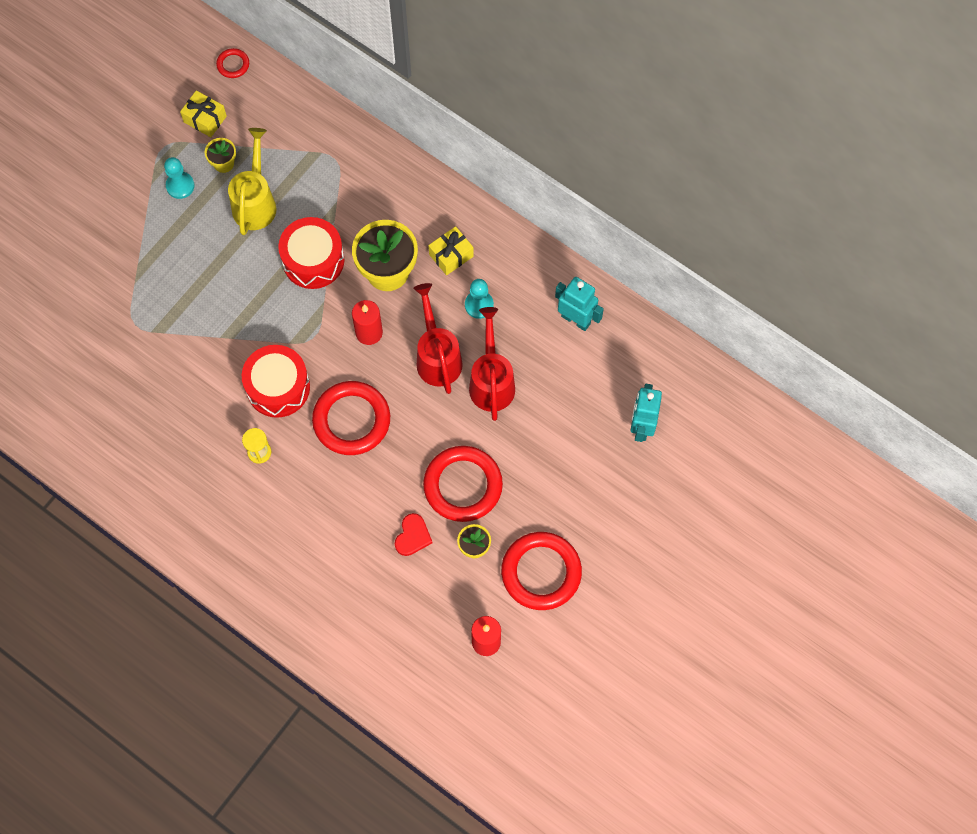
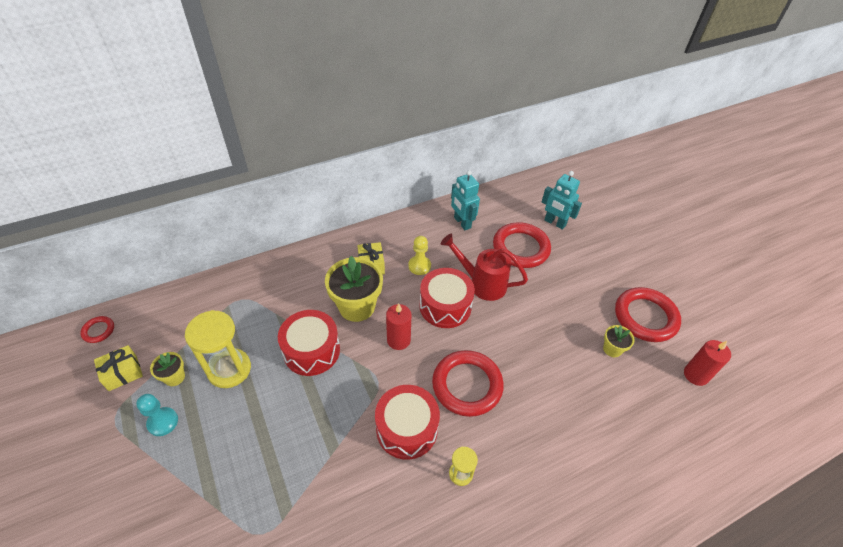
camera: 65 degrees left, 20 degrees down
yellow watering can [228,128,277,235] -> yellow hourglass [185,310,251,388]
red heart [395,513,433,556] -> none
red watering can [413,283,463,394] -> red drum [419,268,475,328]
red ring [423,446,503,522] -> red ring moved to [493,222,551,268]
turquoise pawn [465,279,494,319] -> yellow pawn [408,236,431,275]
turquoise robot [555,277,604,331] -> turquoise robot turned 90 degrees counterclockwise [451,170,480,230]

